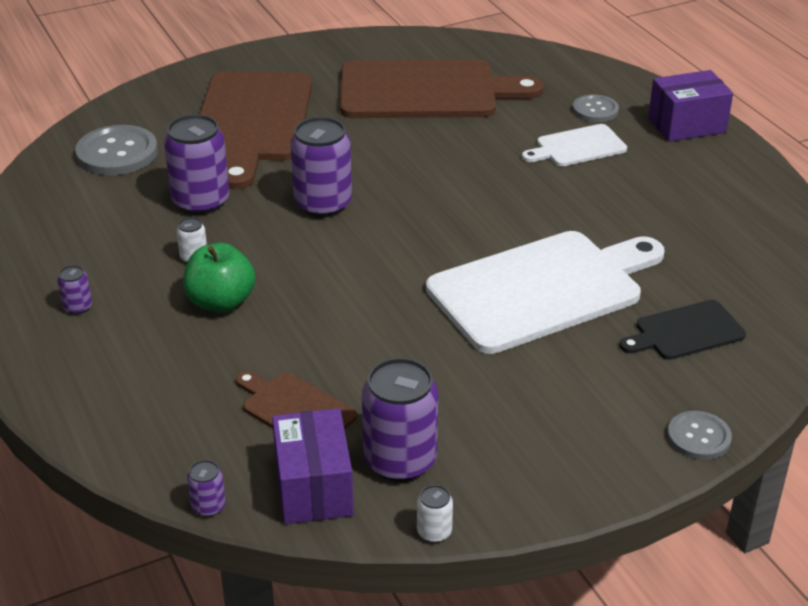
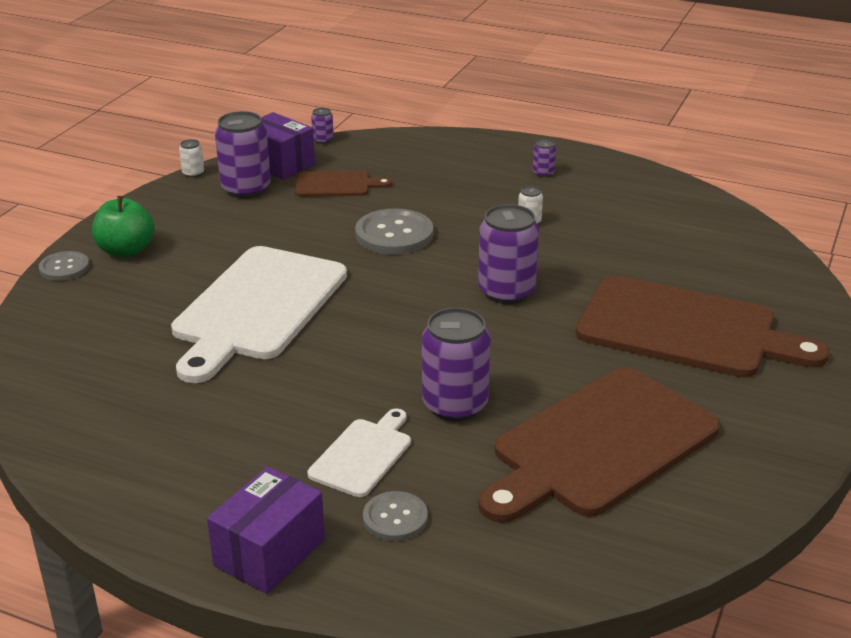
camera: 140 degrees right, 5 degrees down
grey button [75,125,158,175] -> grey button moved to [355,208,433,255]
purple can [164,114,229,215] -> purple can moved to [422,308,491,422]
green apple [183,243,255,313] -> green apple moved to [92,196,155,258]
brown cutting board [199,71,312,190] -> brown cutting board turned 150 degrees clockwise [576,275,830,378]
black cutting board [620,300,746,360] -> none

